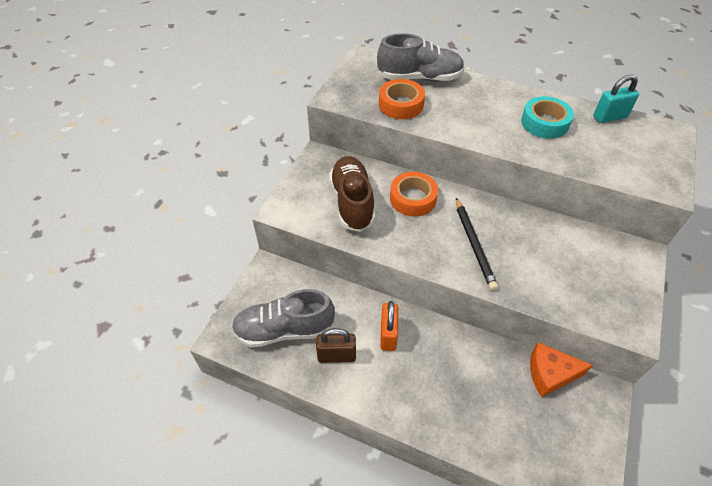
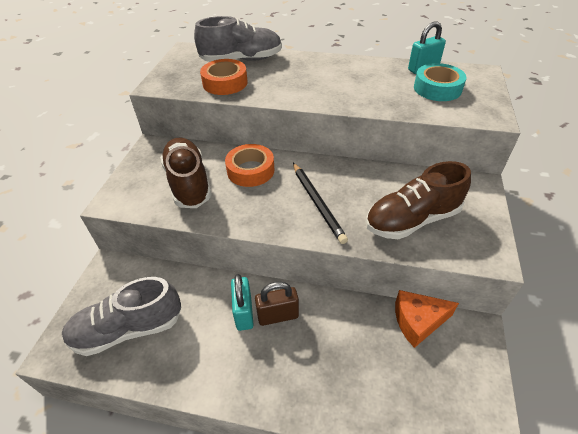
camera: 10 degrees left, 5 degrees down
brown padlock [316,328,356,363] -> brown padlock moved to [255,281,299,326]
orange padlock [380,301,398,351] -> turquoise padlock [231,274,254,331]
turquoise tape [521,96,574,139] -> turquoise tape moved to [414,63,466,101]
none -> brown shoe [366,161,471,239]

